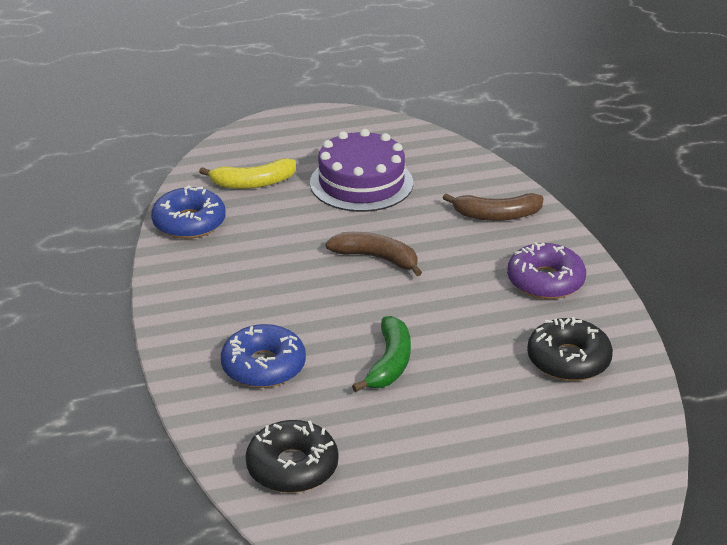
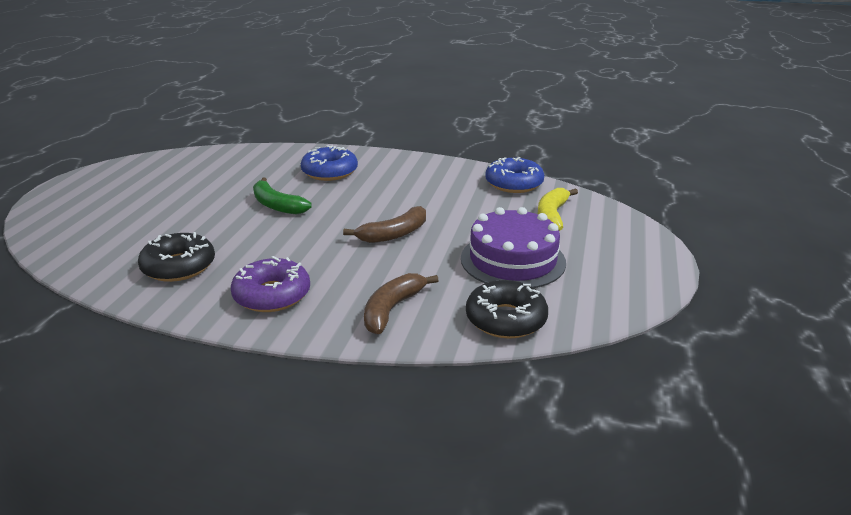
camera: 120 degrees right, 5 degrees down
black donut [246,420,339,493] -> black donut moved to [466,280,548,339]

